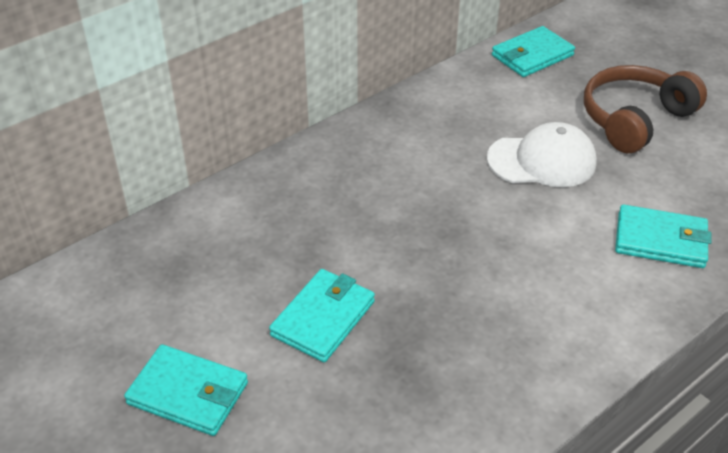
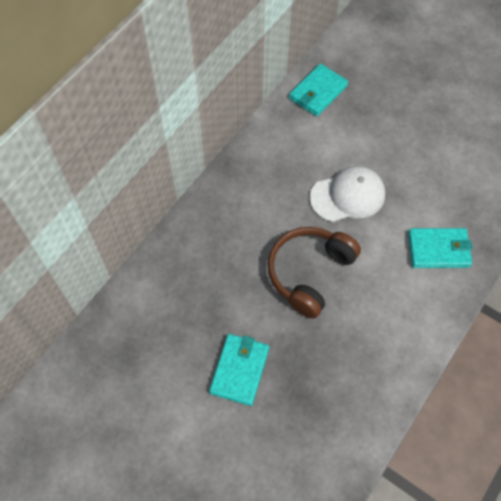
camera: 15 degrees left, 20 degrees up
turquoise wallet [124,344,248,436] -> none
brown headphones [584,65,707,153] -> brown headphones moved to [268,227,361,319]

